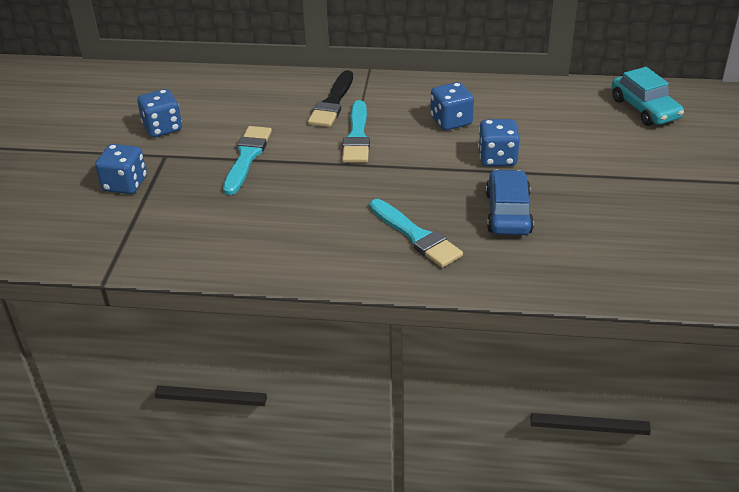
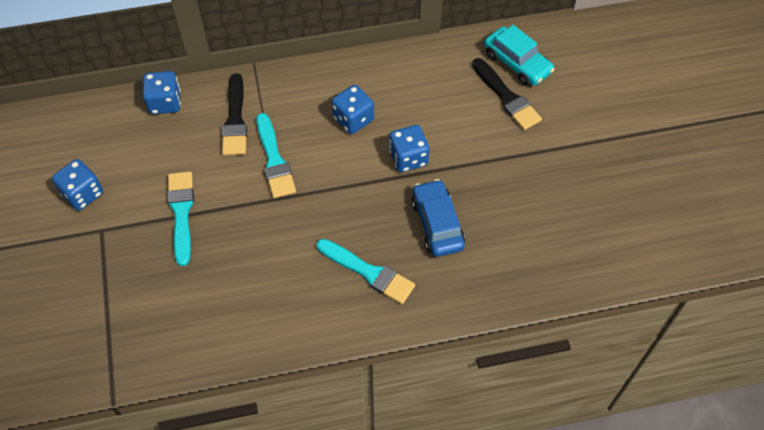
camera: 20 degrees left, 20 degrees up
blue dice [95,144,147,194] -> blue dice moved to [143,71,181,114]
none -> black brush [472,58,542,130]

